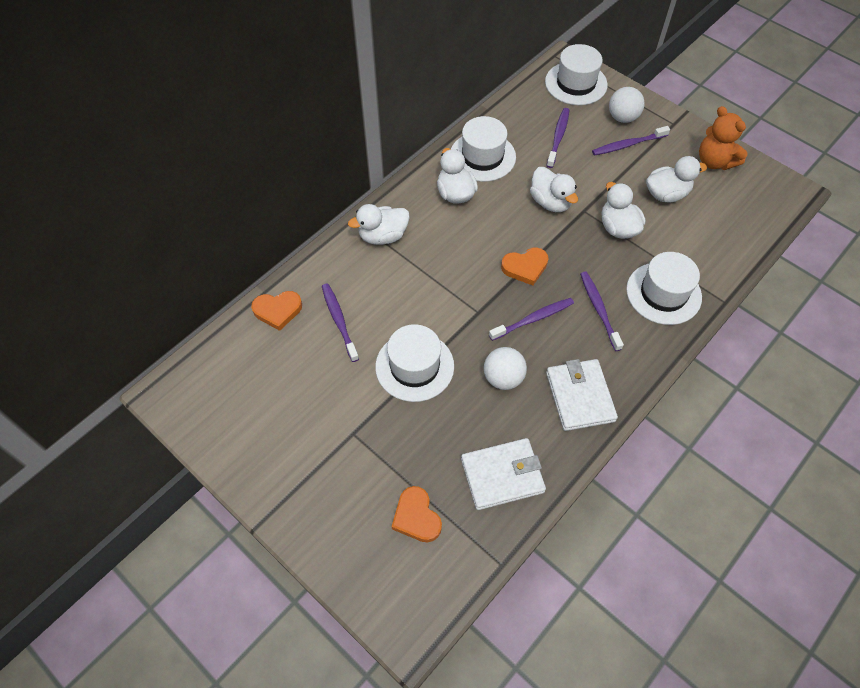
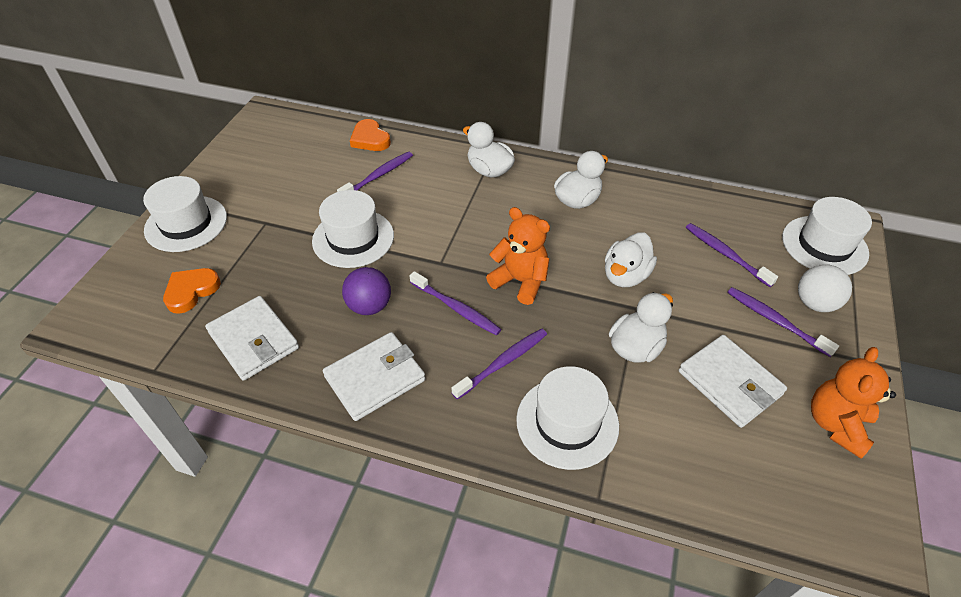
camera: 65 degrees right, 10 degrees down
white hat [451,116,516,182] -> white hat moved to [143,176,227,252]
white ball [484,347,527,390] -> purple ball [342,267,391,315]
orange heart [501,247,548,285] -> orange teddy bear [486,207,550,305]
purple toothbrush [547,108,569,168] -> purple toothbrush turned 120 degrees counterclockwise [686,223,778,287]
white duck [646,156,707,203] -> white wallet [679,335,787,428]

